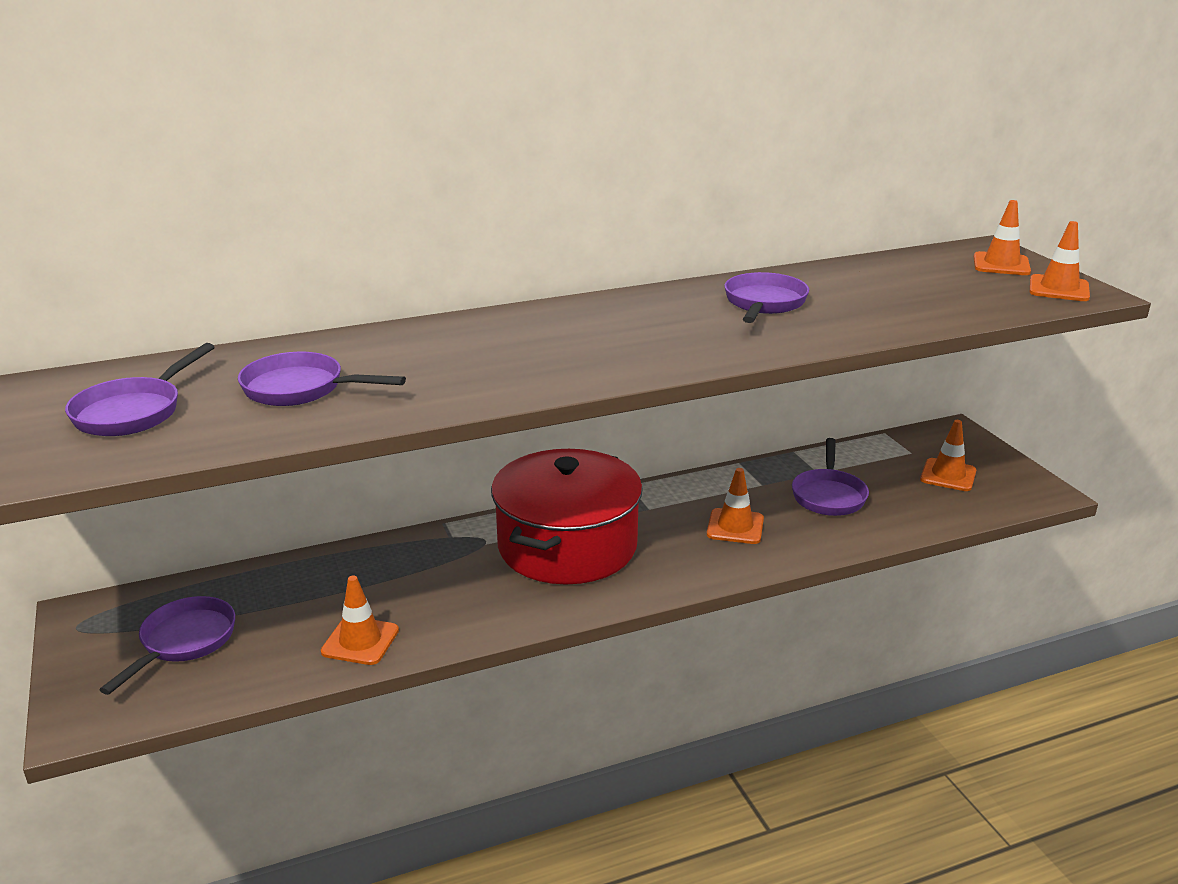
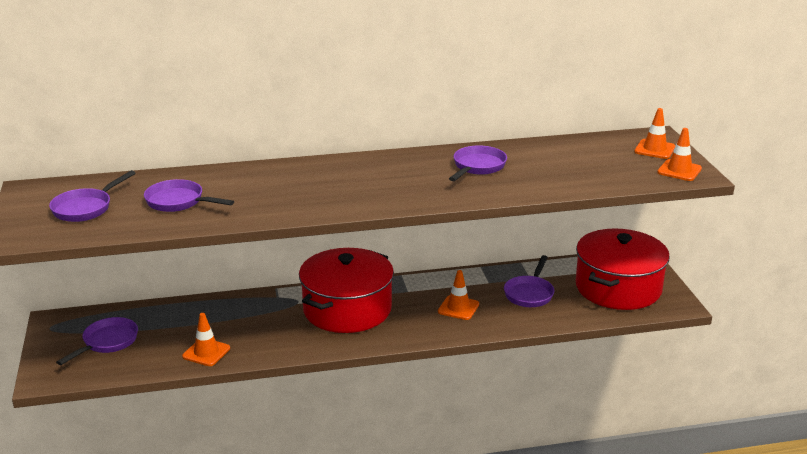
camera: 10 degrees right, 0 degrees up
orange traffic cone [920,420,976,491] -> red pot [576,228,670,310]

